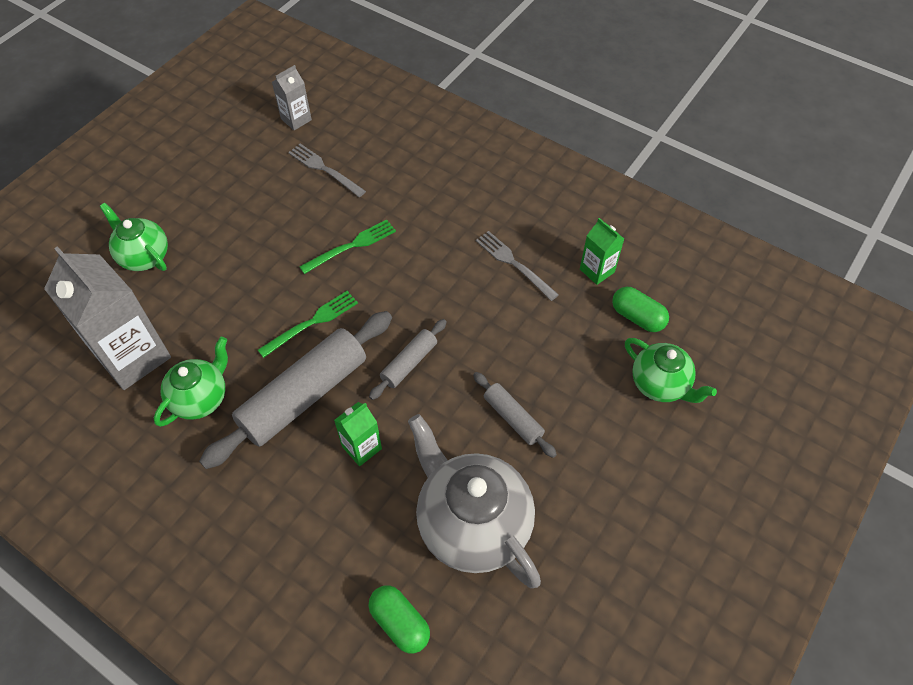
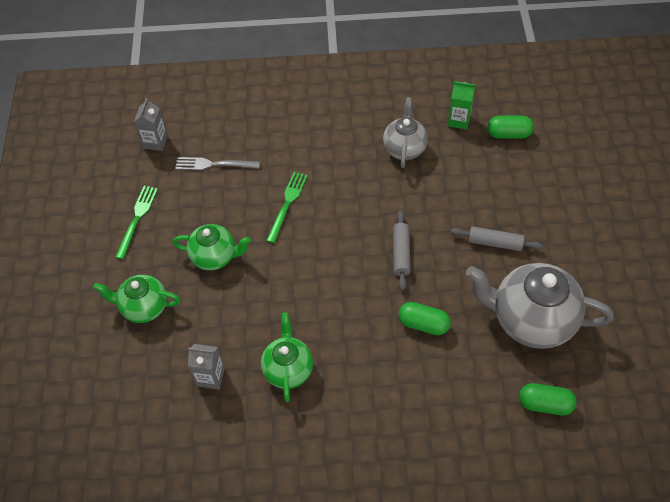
camera: 35 degrees left, 0 degrees up
grey carton [44,246,171,390] -> grey carton [188,344,225,389], size x0.49
grey rolling pin [199,311,392,469] -> none
green fork [258,291,358,358] -> green fork moved to [115,186,158,259]
green carton [334,402,382,466] -> green capsule [399,302,451,335]
grey fork [476,231,559,301] -> grey teapot [383,97,428,168]
green teapot [625,338,717,403] -> green teapot moved to [172,224,251,270]

